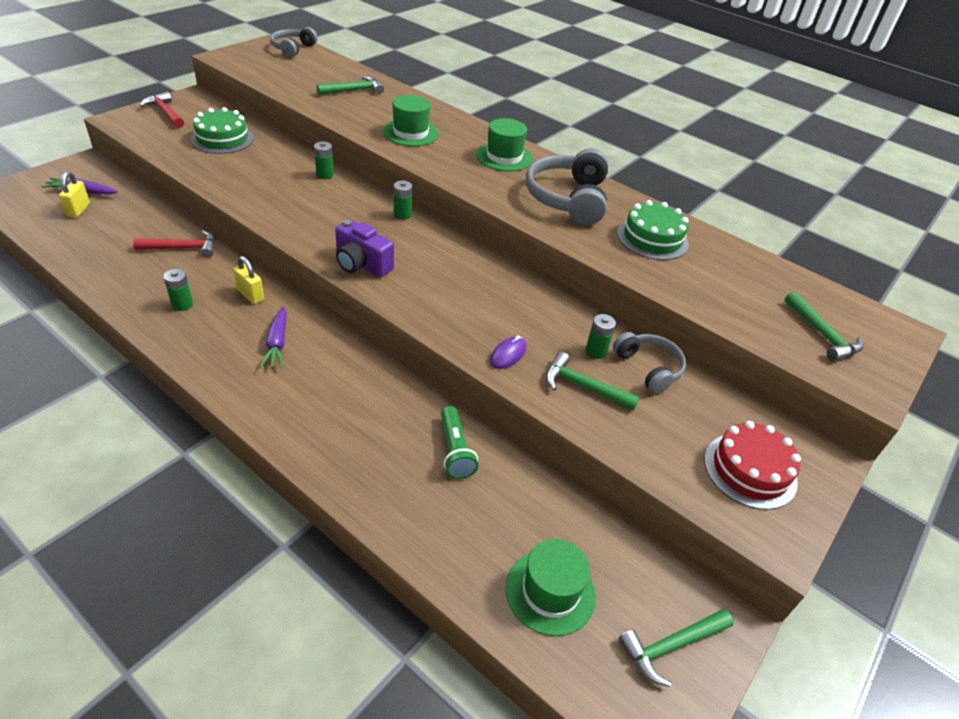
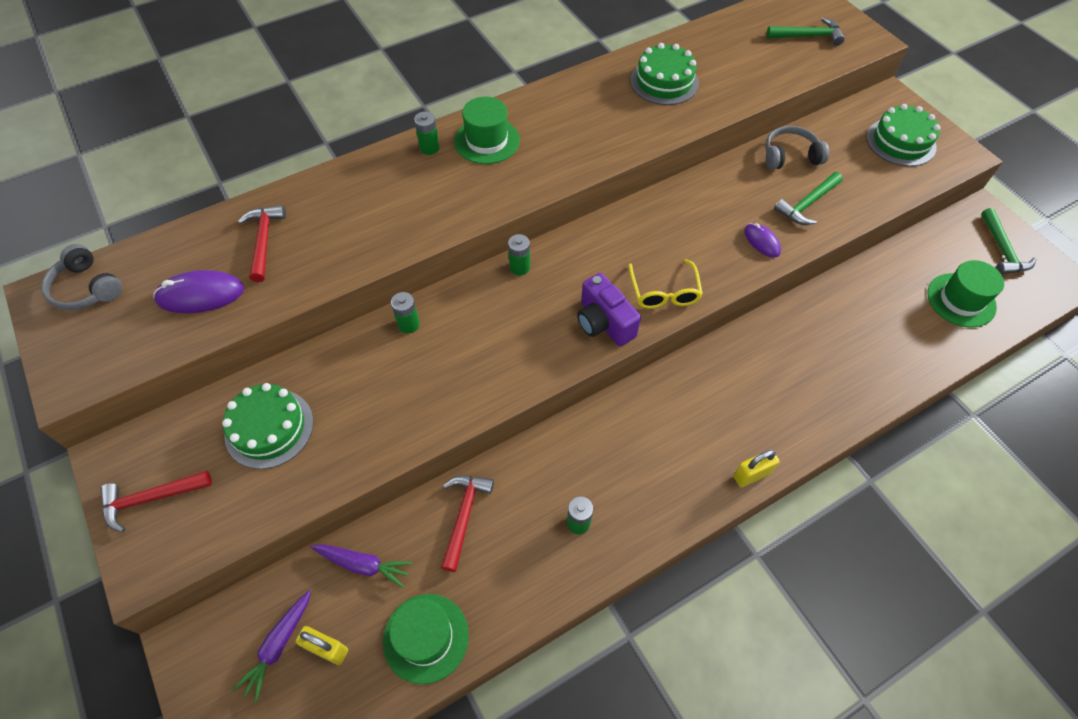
camera: 65 degrees left, 15 degrees up
yellow padlock [233,256,264,304] -> yellow padlock moved to [733,450,780,487]
purple carrot [260,306,287,368] -> purple carrot moved to [311,544,412,588]
green hammer [317,76,384,95] -> red hammer [238,205,286,282]
purple camera [335,219,394,278] -> purple camera turned 90 degrees clockwise [577,273,641,346]
green hat [383,95,439,146] -> green hat moved to [383,594,469,684]
green flashlight [441,406,478,479] -> none
grey headphones [526,148,608,225] -> none
green battery [586,314,616,359] -> green battery moved to [414,112,440,155]
red cake [704,421,801,510] -> green cake [866,104,941,166]
none -> purple mouse [153,270,244,313]
none -> yellow glasses [629,259,703,309]

